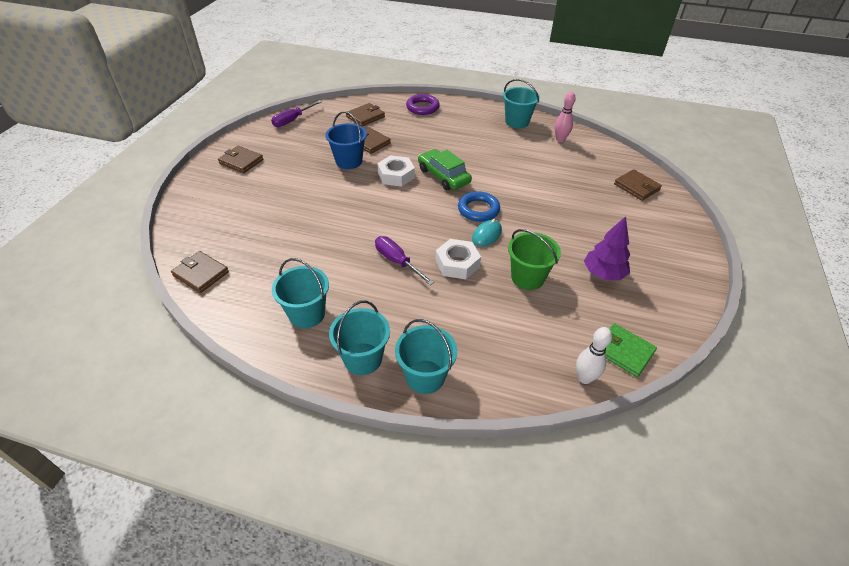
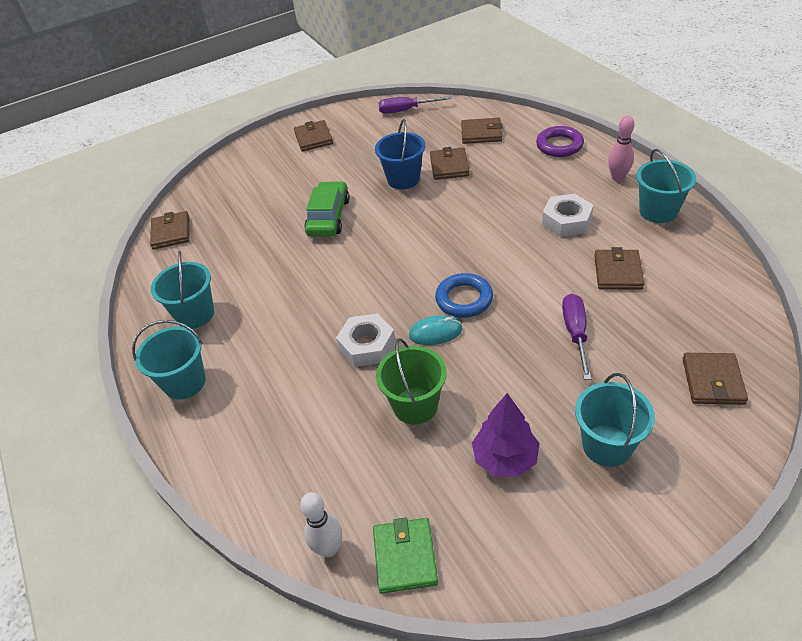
camera: 50 degrees right, 0 degrees up
purple screwdriver [375,236,434,285] -> purple screwdriver moved to [562,294,591,380]
white nut [377,155,415,187] -> white nut moved to [542,193,593,237]
turquoise bucket [395,319,457,394] -> turquoise bucket moved to [575,373,655,467]
green car [418,149,472,190] -> green car moved to [305,181,350,236]
pink bowling pin [555,92,576,142] -> pink bowling pin moved to [608,116,634,181]
none -> brown wallet [594,247,645,290]

